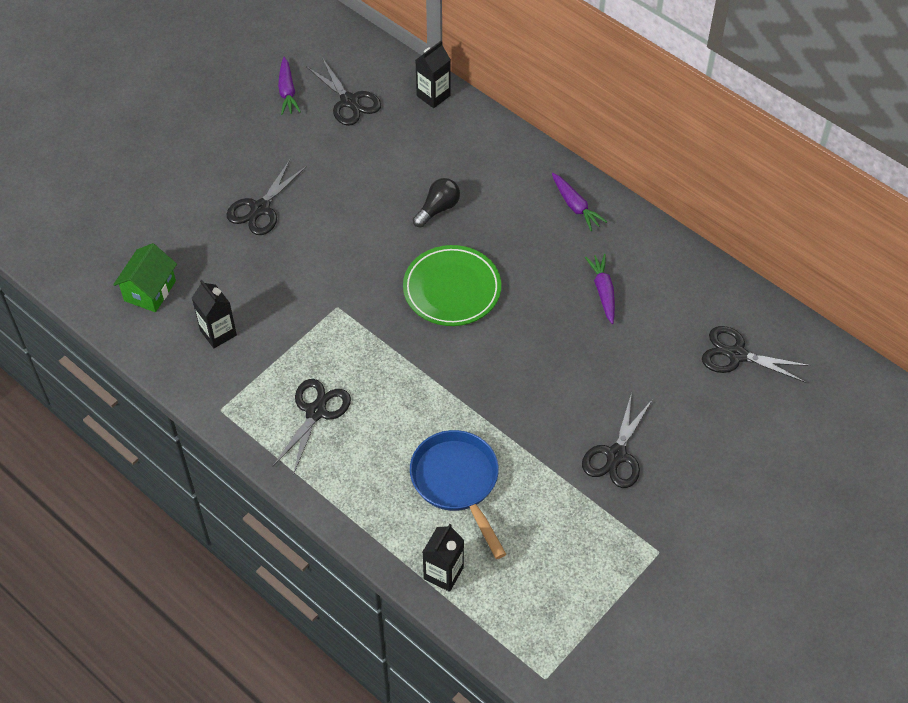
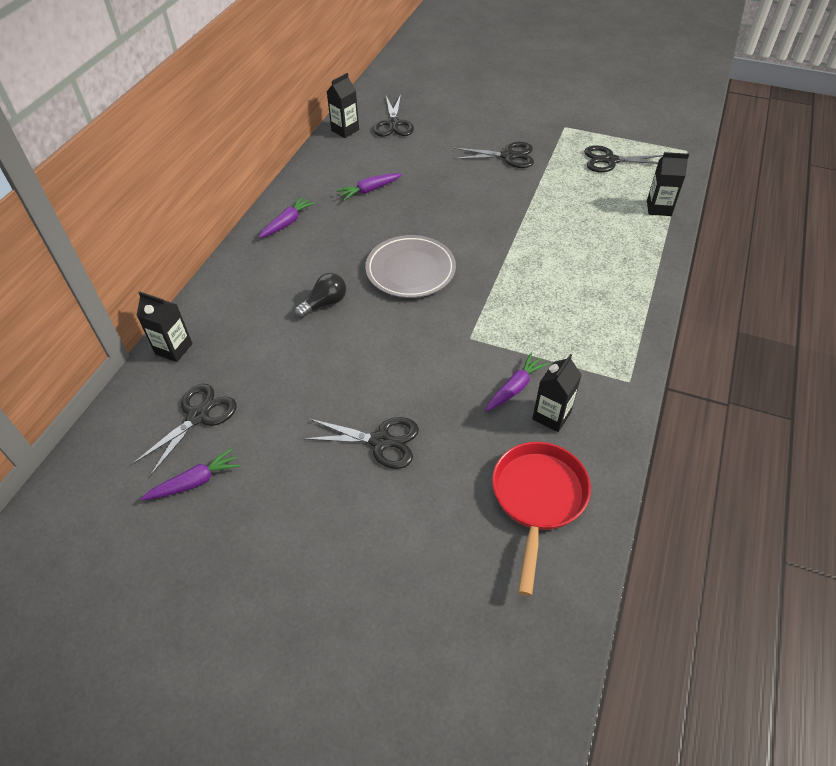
camera: 110 degrees left, 5 degrees down
green house [113,243,177,312] -> red pan [492,442,591,596]
black scissors [273,379,351,475] -> black scissors moved to [584,145,663,172]
green plate [403,245,501,326] -> grey plate [365,235,456,298]
blue pan [410,430,506,559] -> none
black light bulb [413,178,460,228] -> black light bulb turned 120 degrees clockwise [294,273,346,318]
none -> black carton [326,73,359,138]
none -> purple carrot [485,353,549,412]

